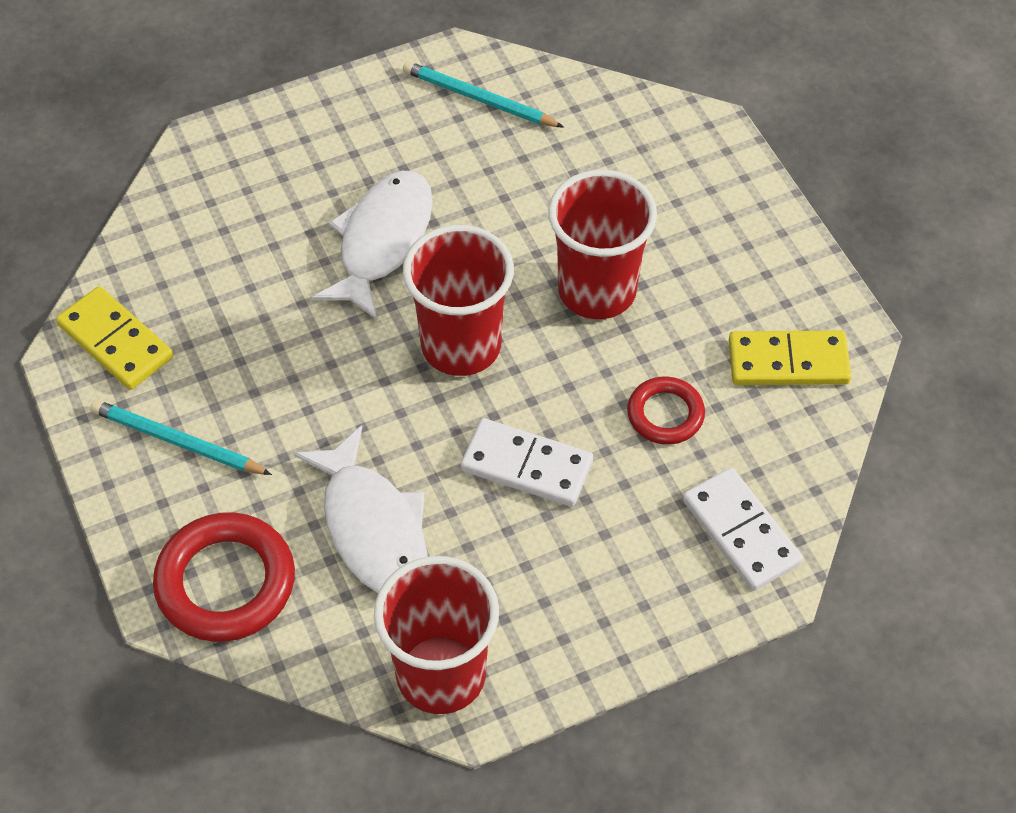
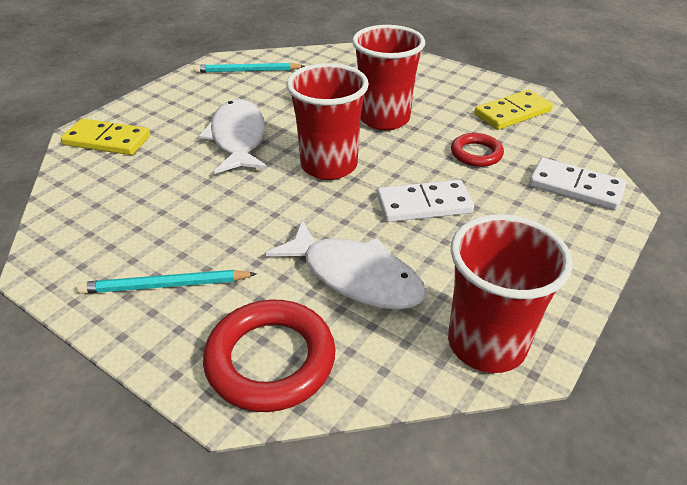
camera: 30 degrees left, 15 degrees down
yellow domino [56,286,173,390] -> yellow domino moved to [61,119,150,155]

